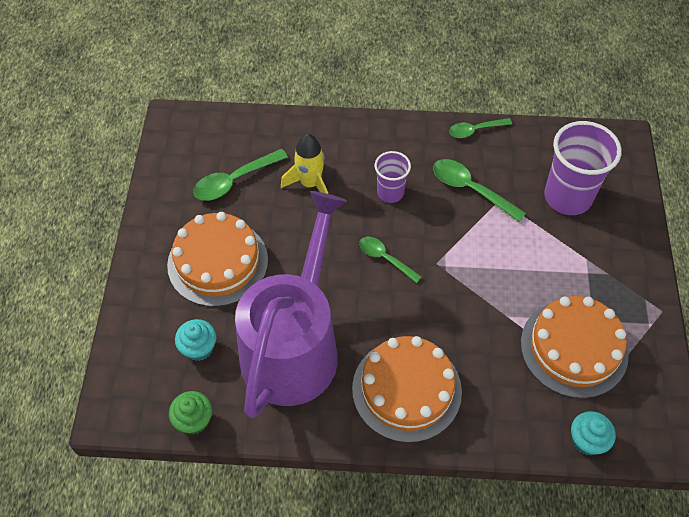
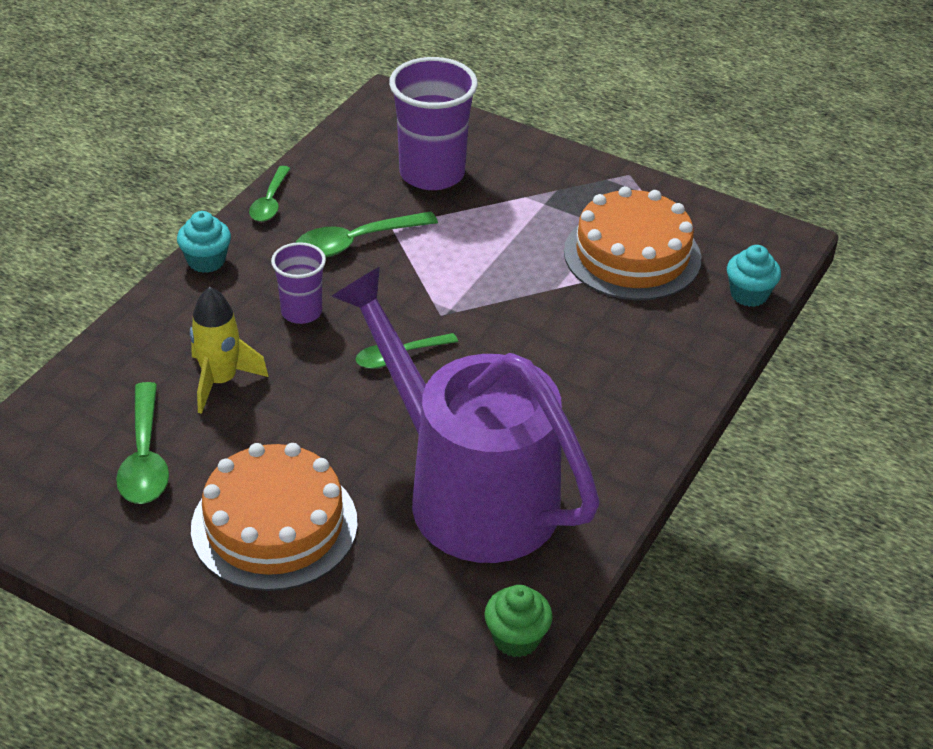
camera: 65 degrees left, 15 degrees down
turquoise cupcake [175,319,216,361] -> turquoise cupcake moved to [177,211,231,273]
orange cake [352,336,462,443] -> none

